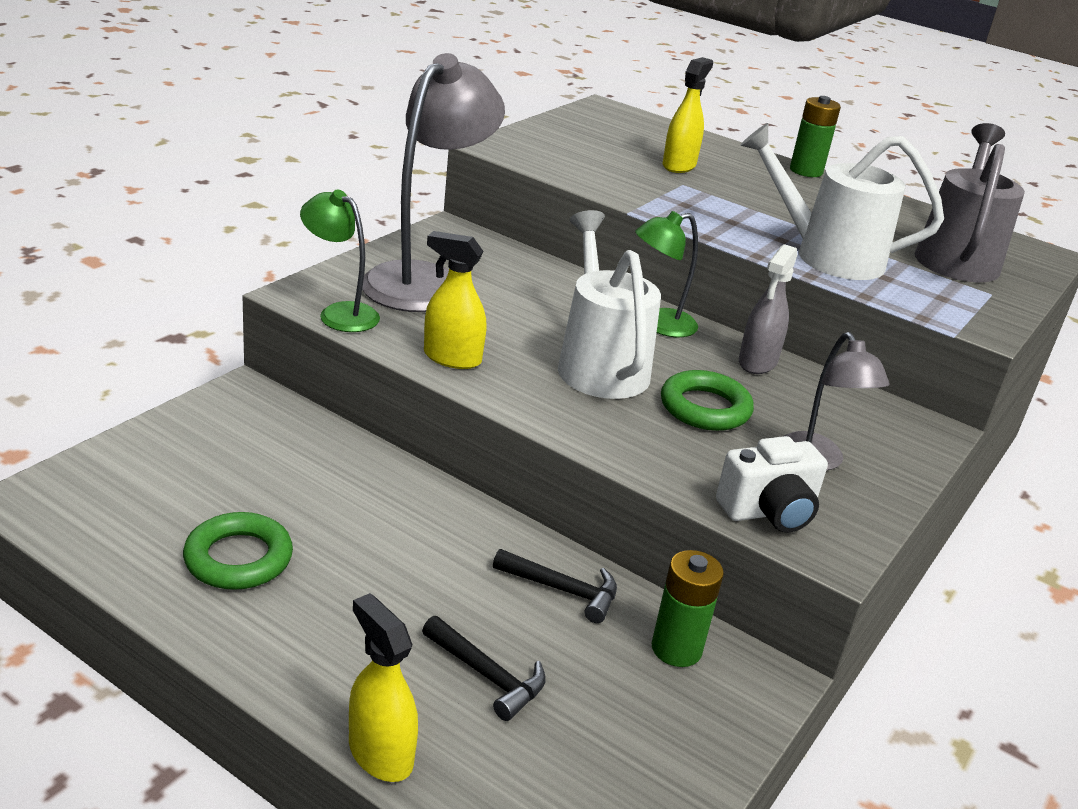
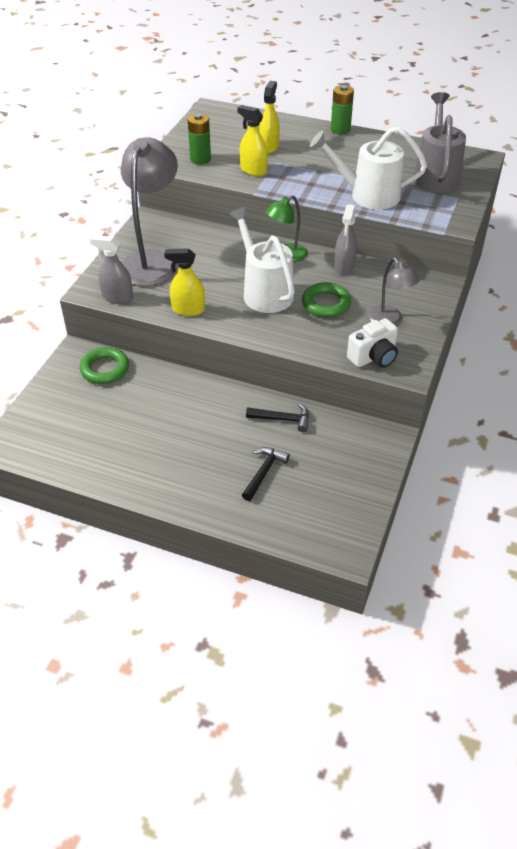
camera: 10 degrees left, 15 degrees up
green ring [183,512,293,590] -> green ring moved to [80,347,129,384]
green lamp [300,190,380,332] -> grey spray bottle [90,235,133,304]
yellow spray bottle [349,593,418,782] -> yellow spray bottle moved to [237,105,268,176]
black hammer [422,616,546,721] -> black hammer turned 90 degrees counterclockwise [242,447,290,501]
green battery [652,550,724,667] -> green battery moved to [188,113,211,165]

